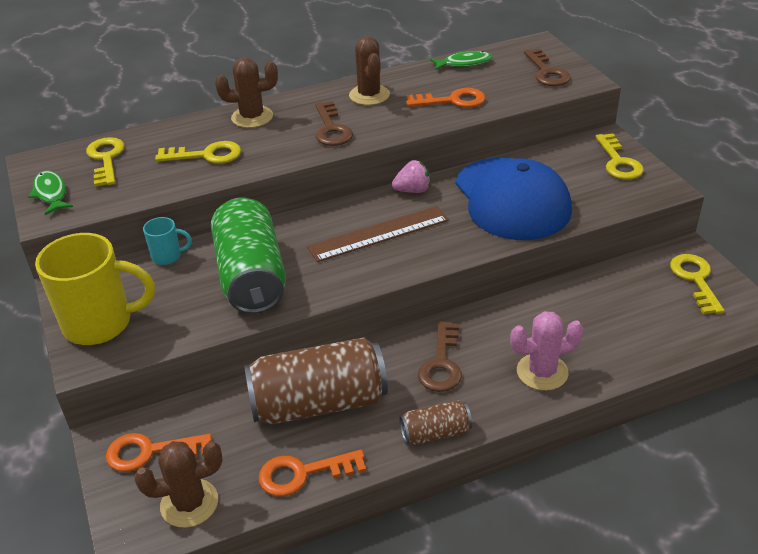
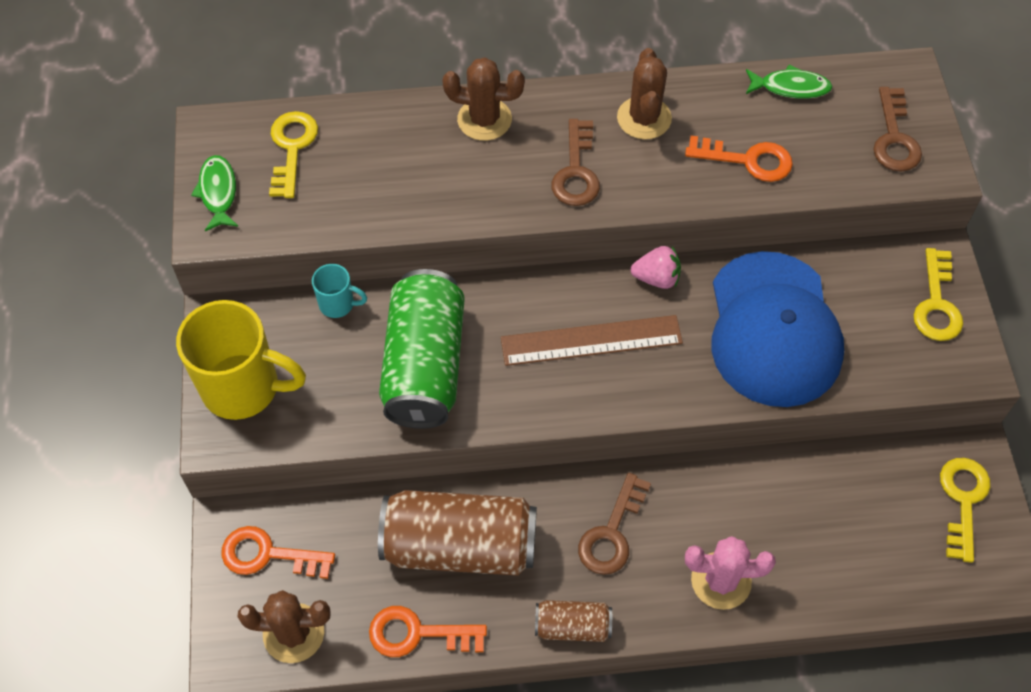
camera: 15 degrees right, 20 degrees up
yellow key [155,141,241,164] -> none

